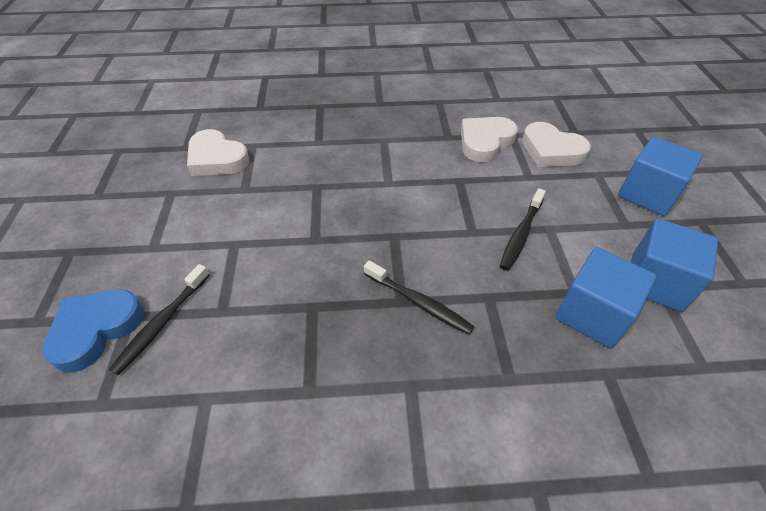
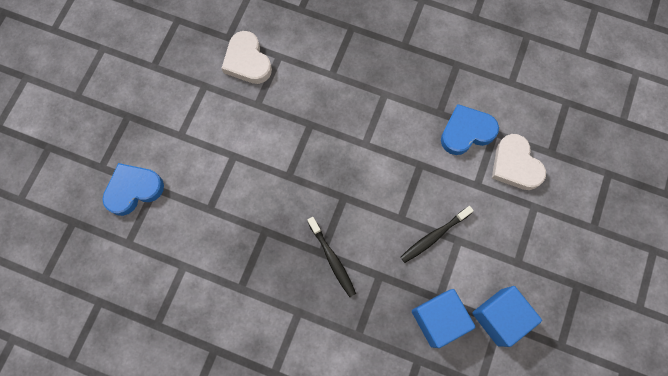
camera: 25 degrees right, 25 degrees up
black toothbrush [109,264,210,375] -> none
white heart [461,117,518,162] -> blue heart [441,104,499,155]
blue cube [618,137,703,216] -> none

